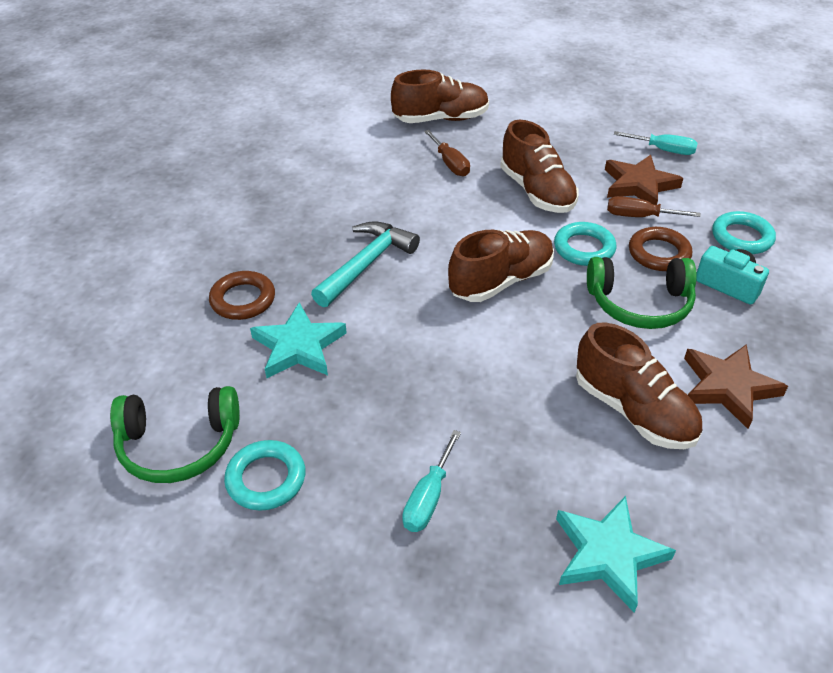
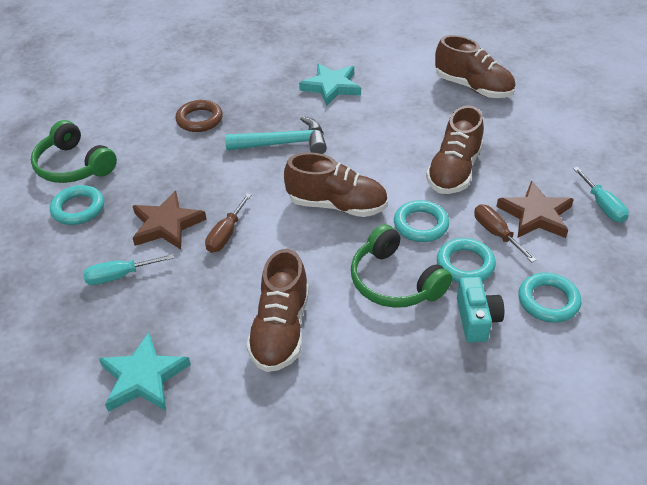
camera: 50 degrees right, 0 degrees up
turquoise star [250,303,347,378] -> turquoise star moved to [299,63,361,106]
brown screwdriver [424,130,470,177] -> brown screwdriver moved to [205,193,251,253]
brown ring [629,227,692,271] -> turquoise ring [437,238,496,283]
brown star [684,344,788,429] -> brown star moved to [133,191,207,250]

